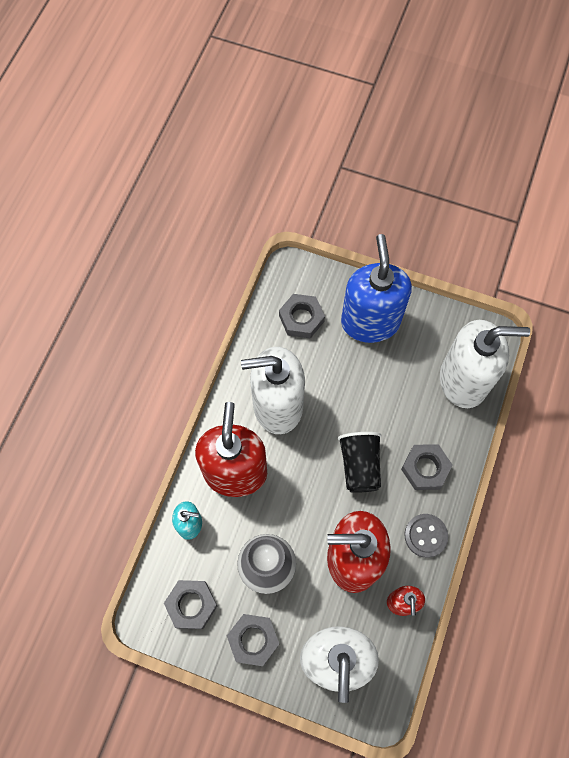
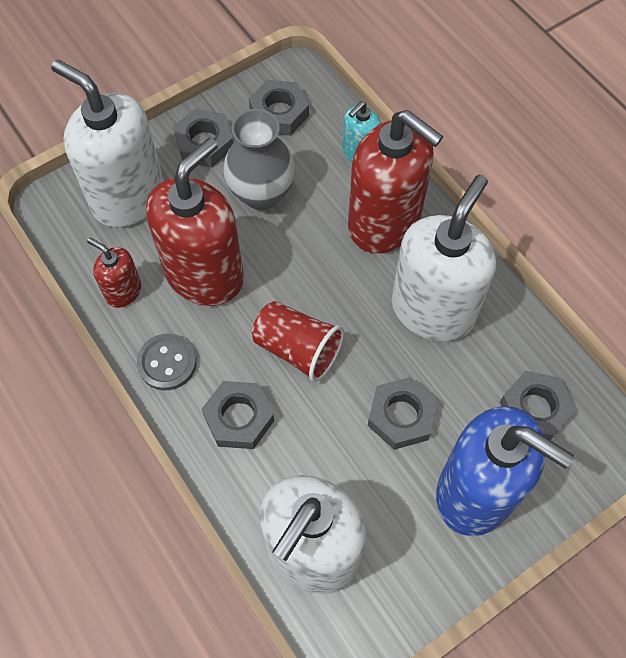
camera: 125 degrees right, 5 degrees down
black cup [338,432,382,493] -> red cup [252,301,344,382]
none -> grey nut [368,377,438,450]

